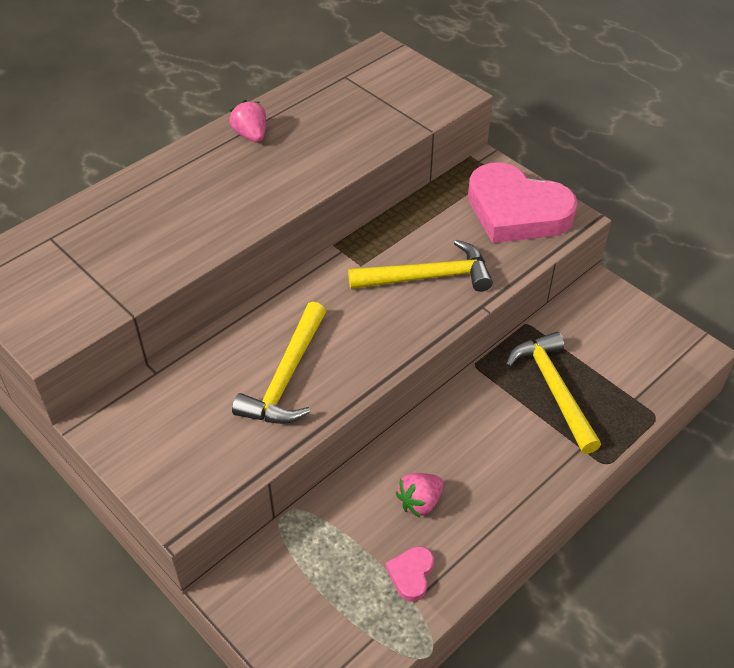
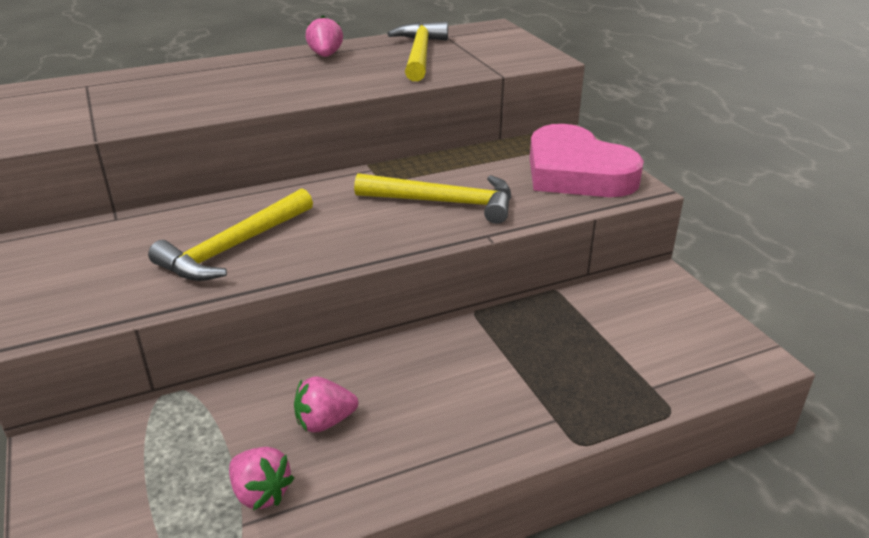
camera: 20 degrees right, 15 degrees down
pink heart [386,546,434,602] -> pink strawberry [229,447,294,510]
yellow hammer [506,332,601,454] -> yellow hammer moved to [387,21,448,81]

